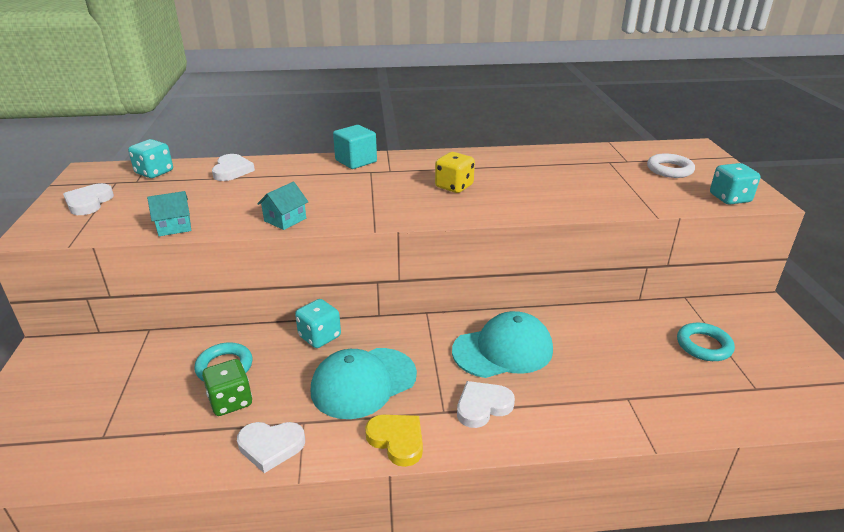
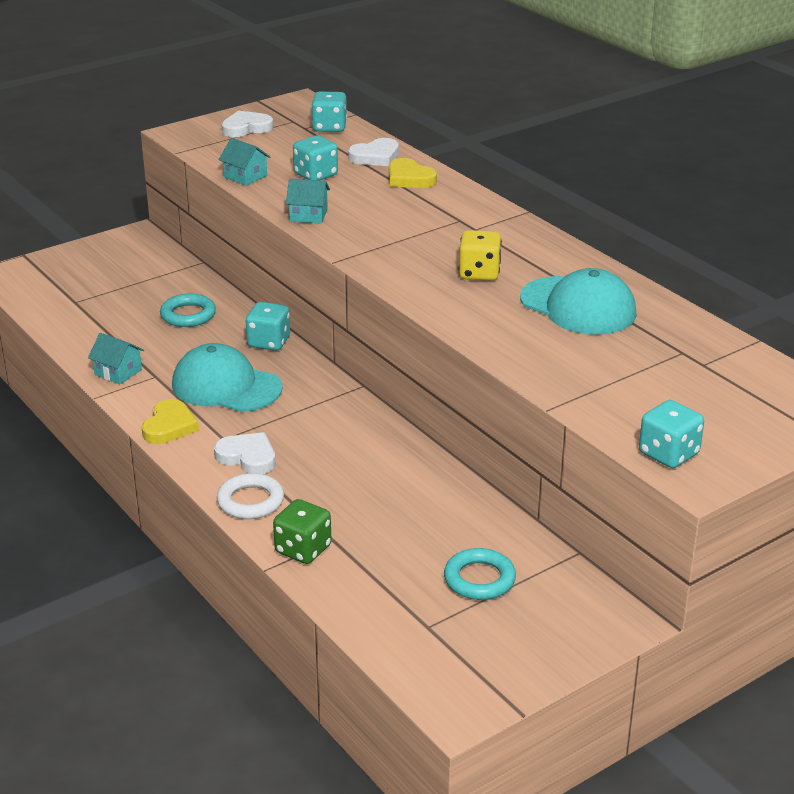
camera: 60 degrees right, 0 degrees up
green dice [202,359,252,416] -> green dice moved to [273,499,332,564]
white heart [237,422,305,473] -> turquoise house [88,333,144,384]
turquoise cube [333,125,377,169] -> none
turquoise cap [452,311,553,378] -> turquoise cap moved to [520,268,636,335]
white ring [647,153,695,178] -> white ring moved to [217,473,284,519]
none -> turquoise dice [293,135,338,180]
none -> yellow heart [389,158,437,188]

